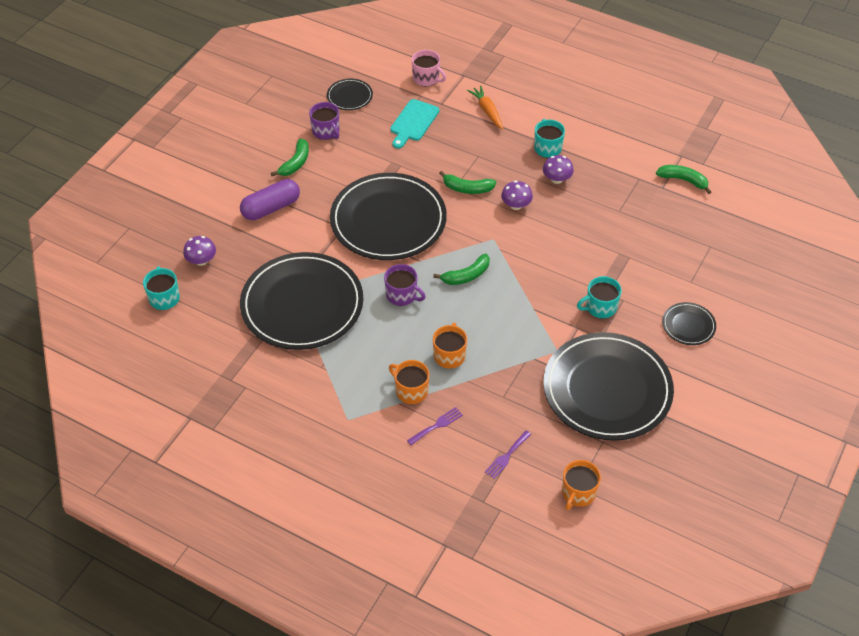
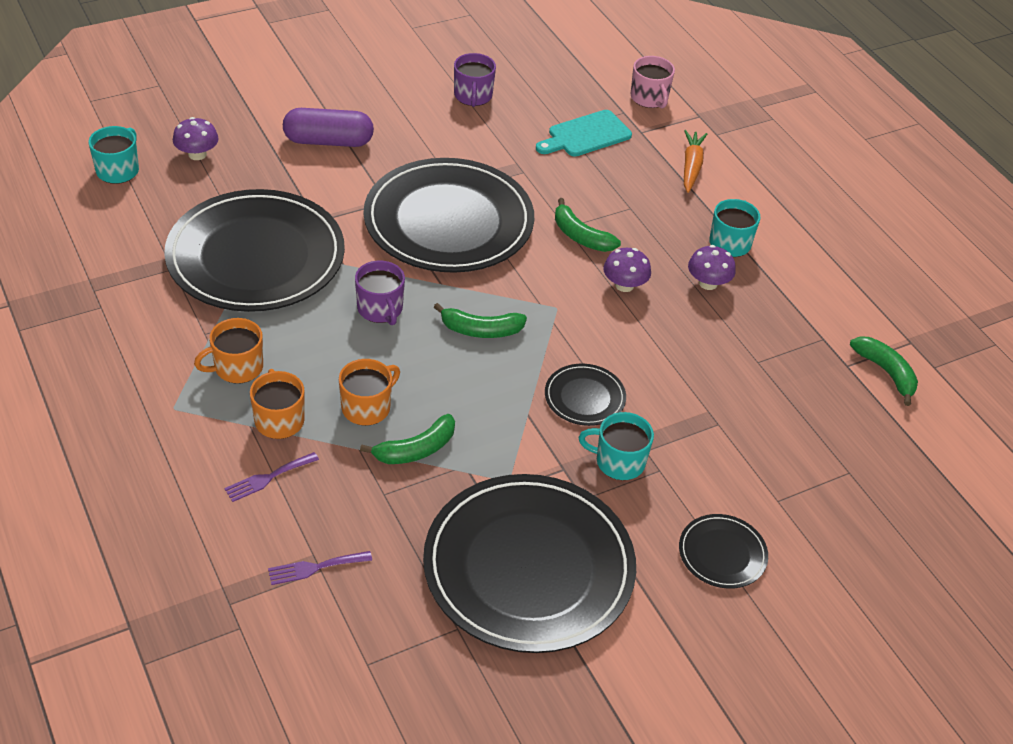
camera: 30 degrees right, 5 degrees down
green banana [271,138,309,176] -> green banana moved to [360,414,455,464]
black plate [327,79,373,110] -> black plate moved to [545,364,626,426]
purple fork [407,407,463,445] -> purple fork turned 150 degrees clockwise [224,452,319,502]
orange mug [562,460,601,511] -> orange mug moved to [194,318,263,383]

